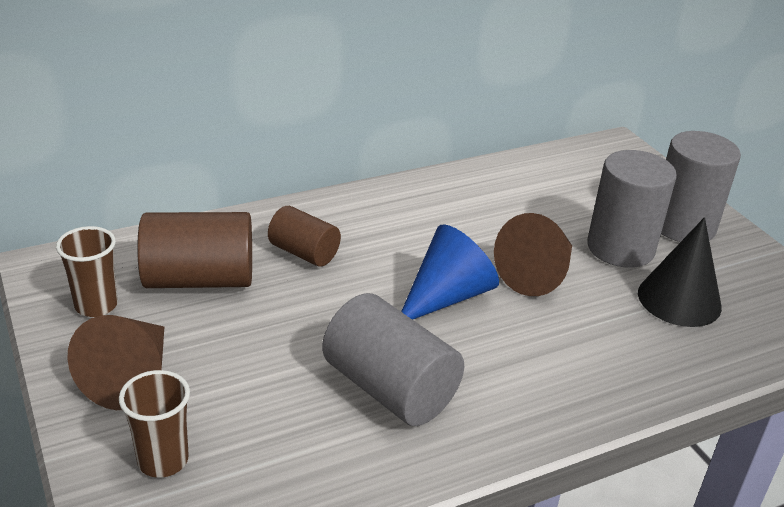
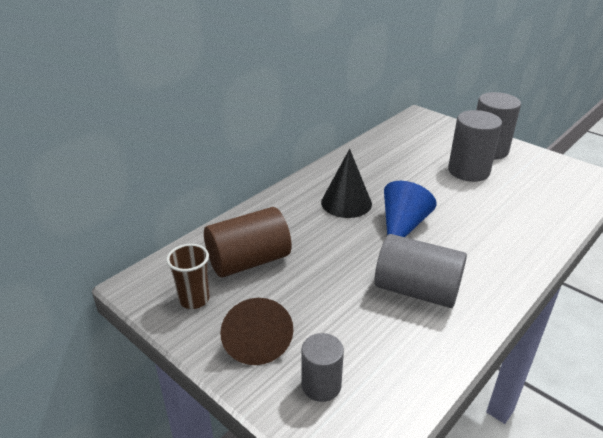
camera: 20 degrees left, 0 degrees up
brown cup [119,370,190,478] -> grey cylinder [302,333,344,402]
brown cylinder [268,206,341,267] -> none
brown cone [494,213,572,296] -> none
black cone [638,217,722,327] -> black cone moved to [321,149,372,218]

